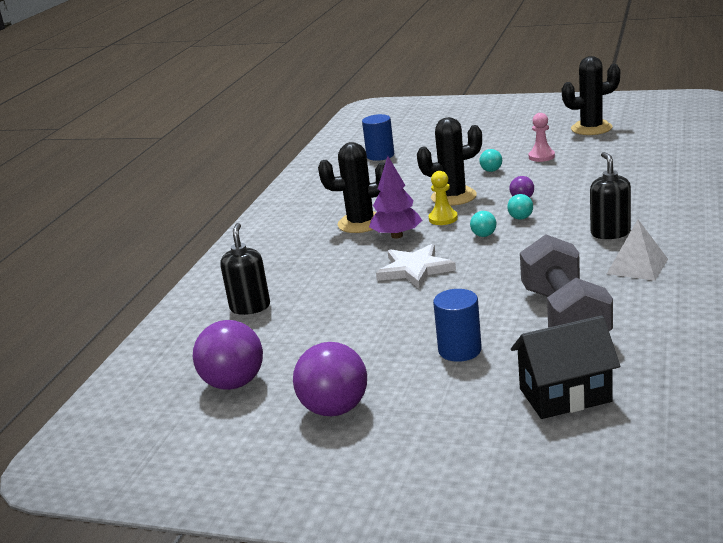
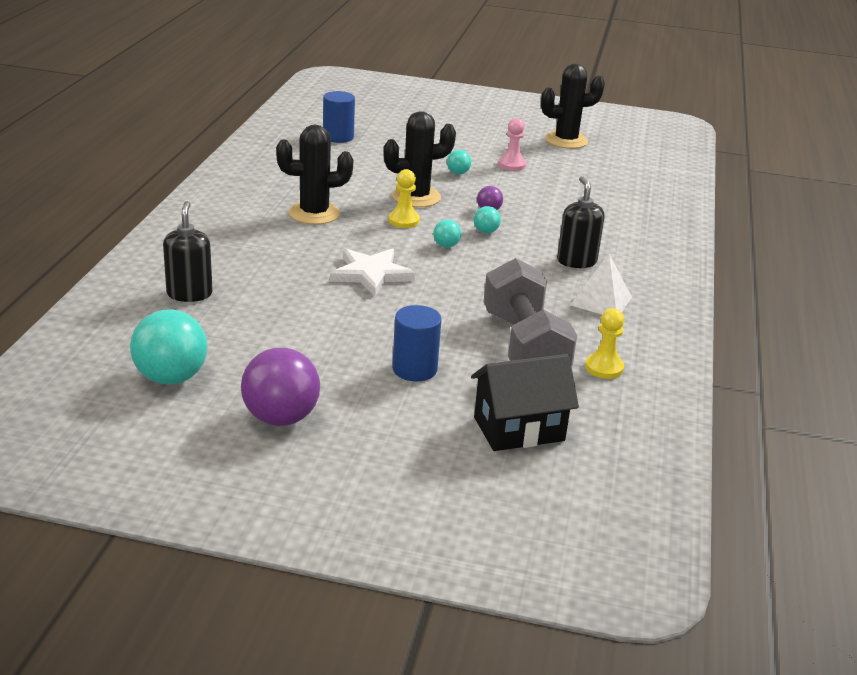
camera: 10 degrees left, 5 degrees up
purple ball [193,320,263,390] -> turquoise ball [130,309,207,384]
purple tree [369,156,422,239] -> none
none -> yellow pawn [585,308,624,379]

